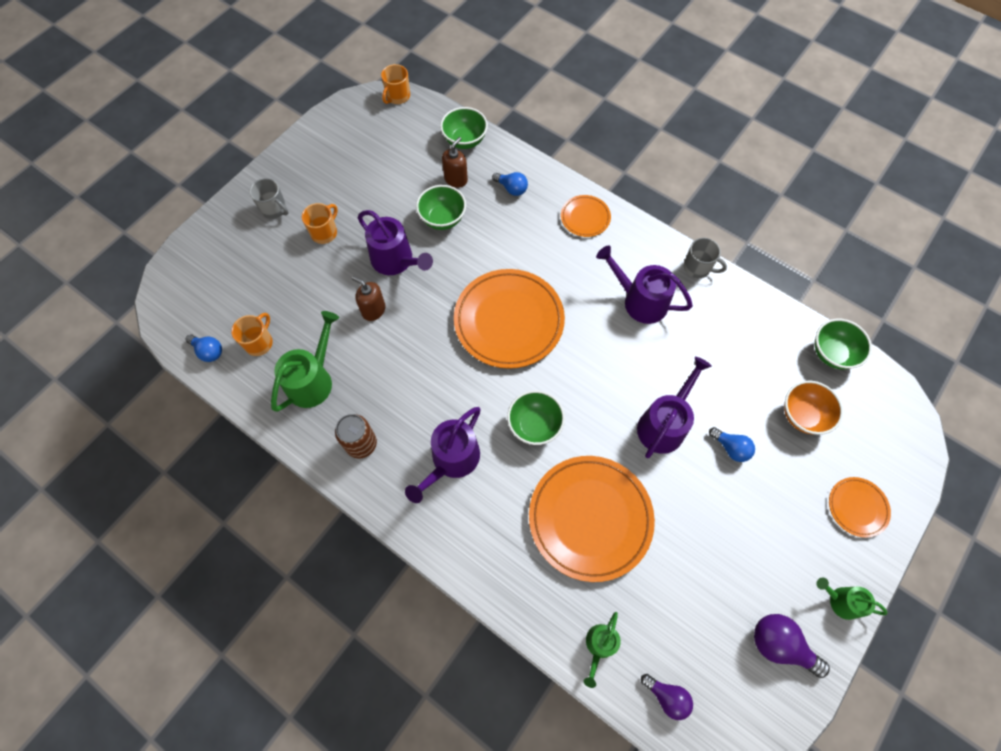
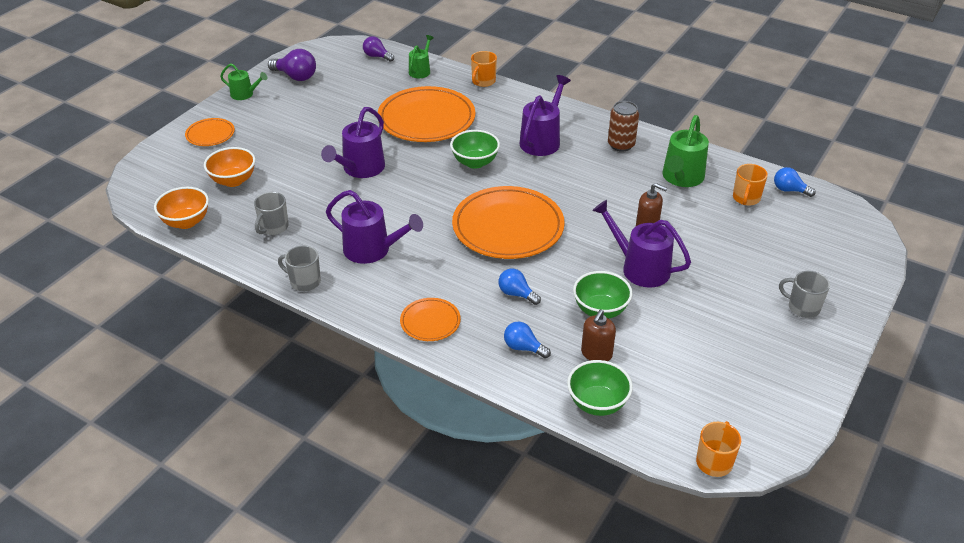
camera: 175 degrees right, 25 degrees down
orange mug [302,203,338,244] -> orange mug moved to [471,51,497,87]
blue light bulb [709,427,755,462] -> blue light bulb moved to [499,269,541,305]
green bowl [815,319,872,369] -> orange bowl [154,187,209,229]
none -> grey mug [254,192,289,235]

